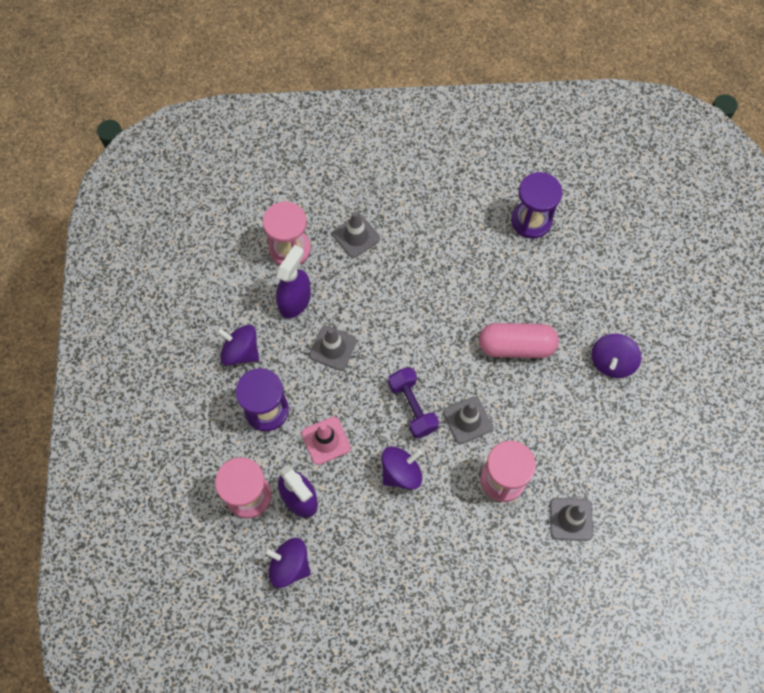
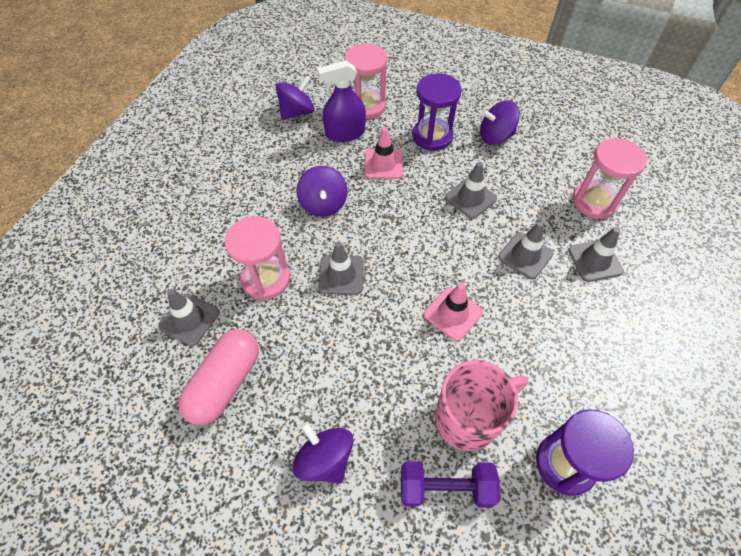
camera: 115 degrees right, 10 degrees down
purple spinning top [217,325,259,366] -> purple spinning top turned 150 degrees counterclockwise [480,101,520,145]
purple spray bottle [276,245,311,318] -> none
purple dumbbell [388,367,439,439] -> purple dumbbell moved to [401,461,500,508]
pink capsule [479,323,559,358] -> pink capsule moved to [178,329,259,425]
none -> pink traffic cone [424,283,483,341]
none -> pink mug [435,360,528,451]
none -> grey traffic cone [498,221,553,279]

